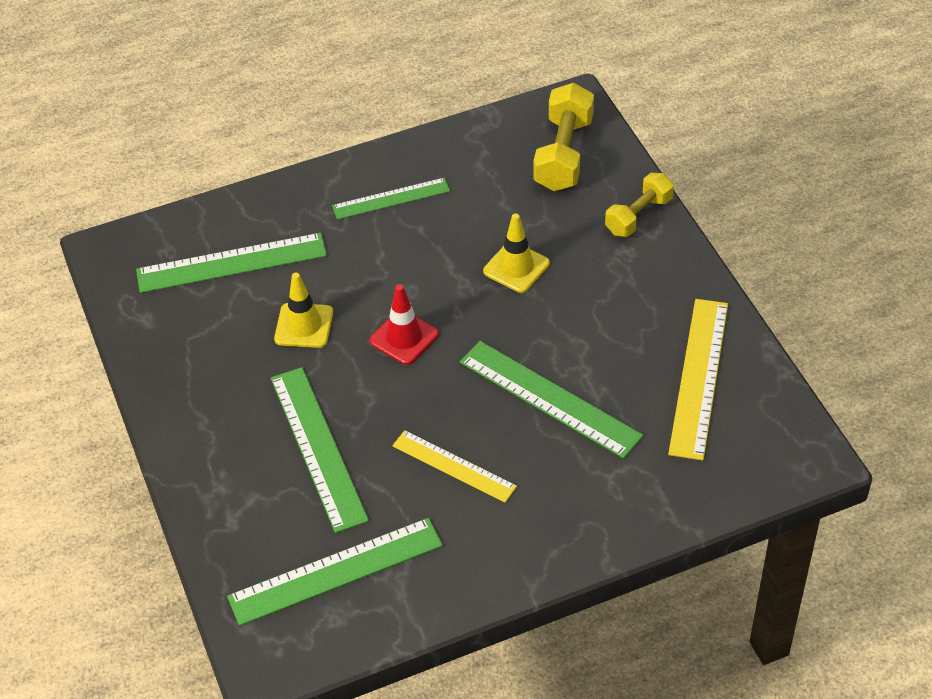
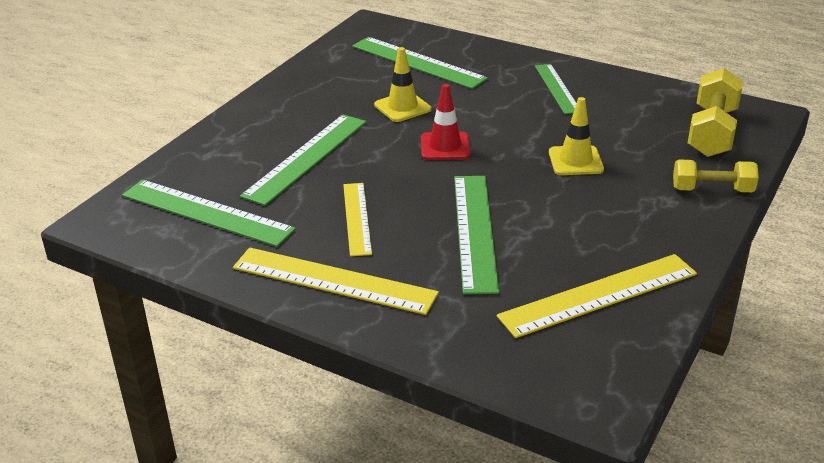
camera: 50 degrees right, 15 degrees down
green ruler [332,178,450,220] -> green ruler turned 45 degrees clockwise [535,64,576,114]
yellow dumbbell [533,83,594,191] -> yellow dumbbell turned 45 degrees counterclockwise [688,68,743,157]
none -> yellow ruler [233,247,439,315]

